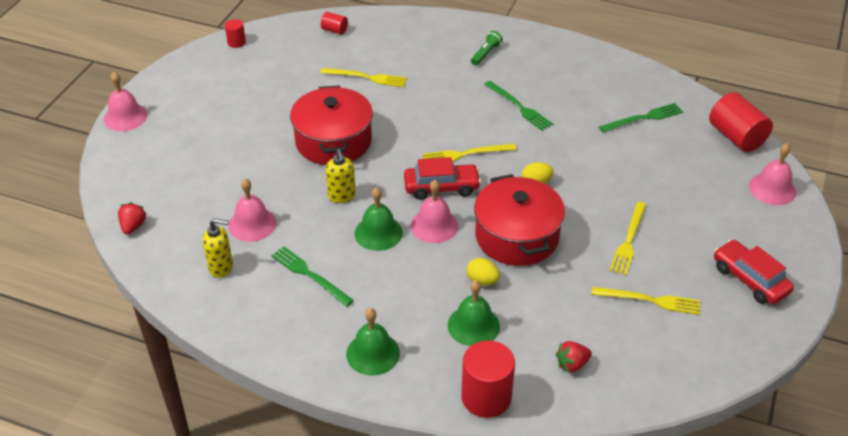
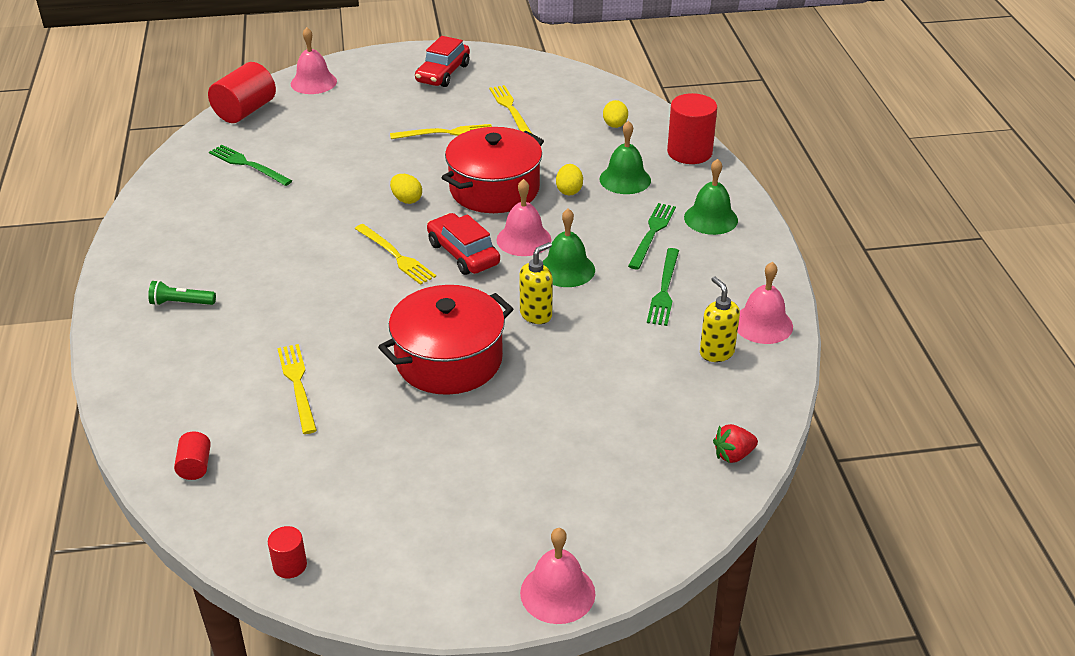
camera: 120 degrees left, 5 degrees down
pink bell [229,178,277,242] -> pink bell moved to [737,262,793,344]
green fork [484,81,553,131] -> green fork moved to [628,203,676,269]
red strawberry [556,341,592,373] -> yellow egg [603,100,628,128]

